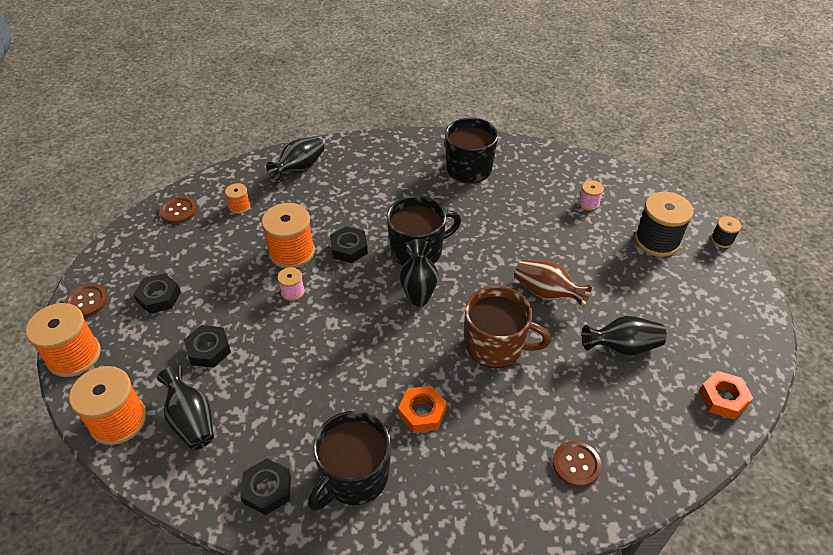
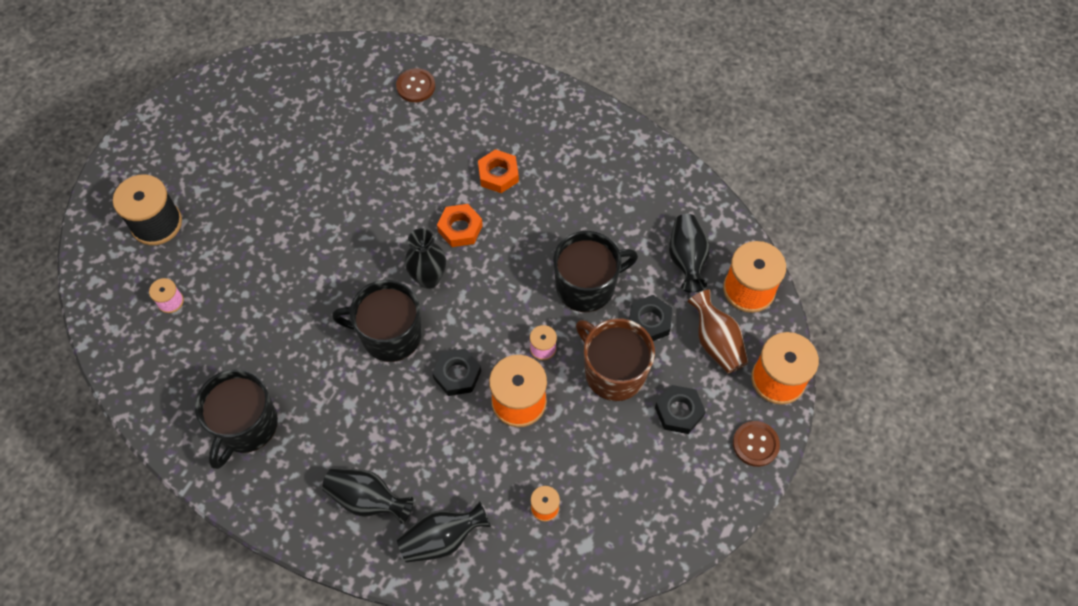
camera: 150 degrees left, 15 degrees up
brown button [159,196,197,224] -> none
black nut [240,458,291,515] -> none
black mug [308,411,391,511] -> black mug moved to [553,231,638,312]
brown mug [465,286,551,368] -> brown mug moved to [576,318,655,401]
brown vase [514,260,592,307] -> brown vase moved to [687,290,748,373]
black vase [582,316,667,356] -> black vase moved to [322,468,413,524]
orange nut [699,371,753,419] -> orange nut moved to [437,204,483,247]
black spool [711,216,741,248] -> none

